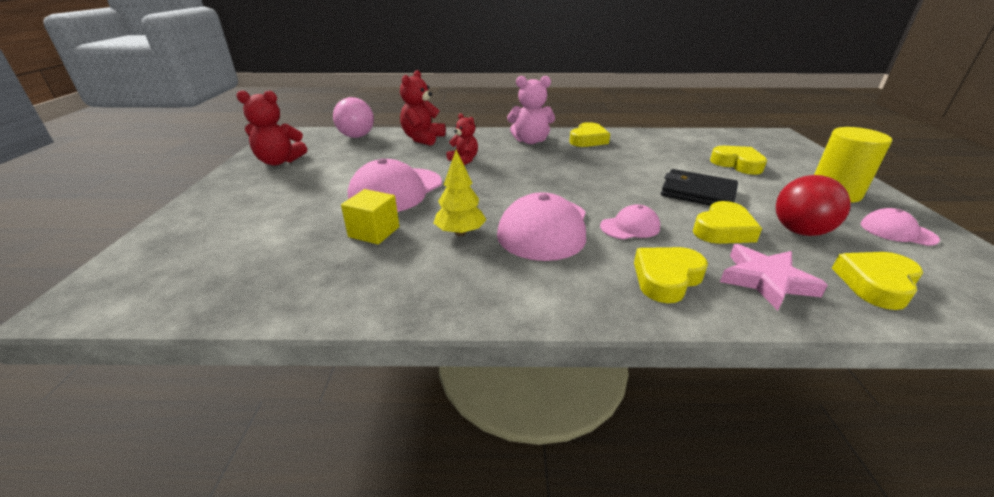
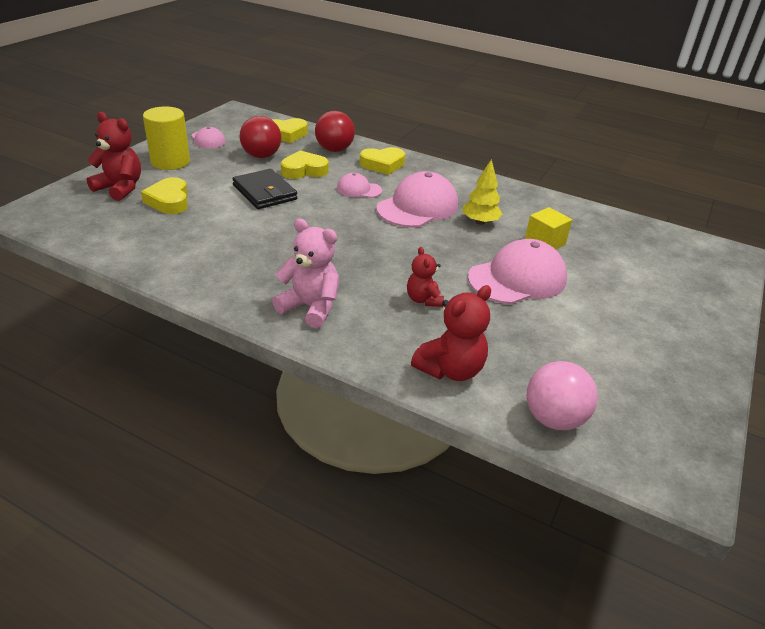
camera: 155 degrees left, 5 degrees up
red teddy bear [236,90,307,166] -> red teddy bear moved to [86,112,141,201]
yellow heart [569,122,610,147] -> none
pink star [720,244,828,311] -> red ball [315,111,355,152]

